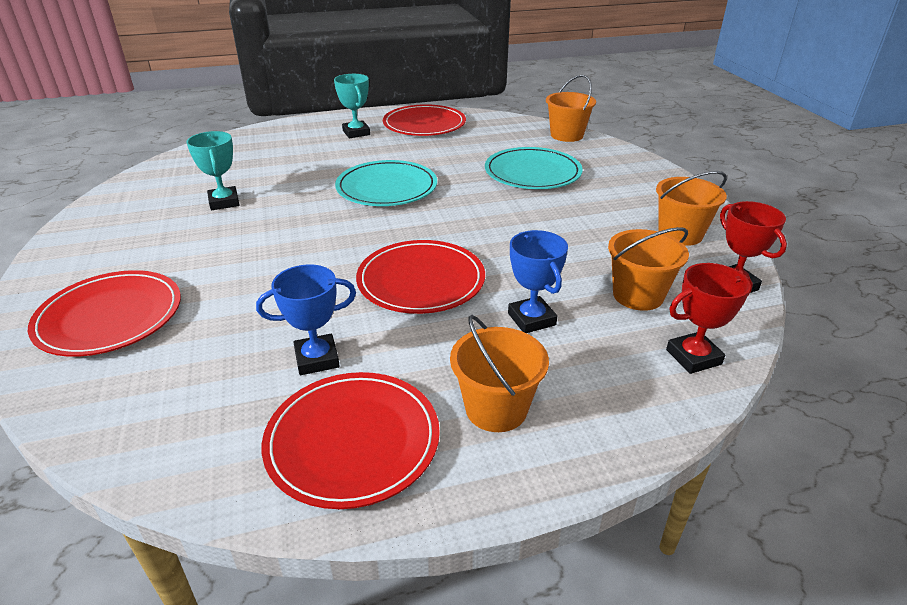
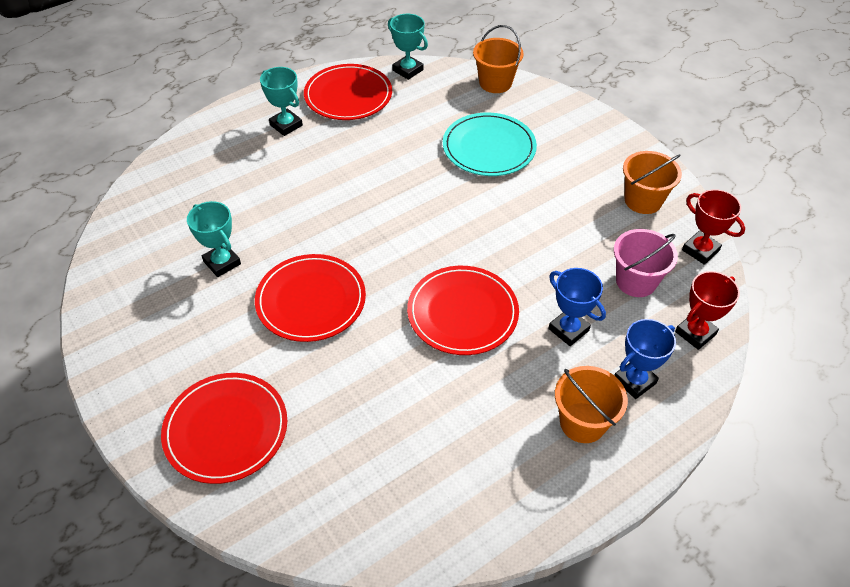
camera: 20 degrees left, 15 degrees up
blue trophy [256,264,356,375] -> blue trophy moved to [614,319,676,399]
red plate [262,372,440,509] -> red plate moved to [255,254,366,342]
turquoise plate [335,160,437,206] -> none
orange bucket [608,227,689,311] -> pink bucket [614,229,678,297]
none -> turquoise trophy [388,14,428,80]

